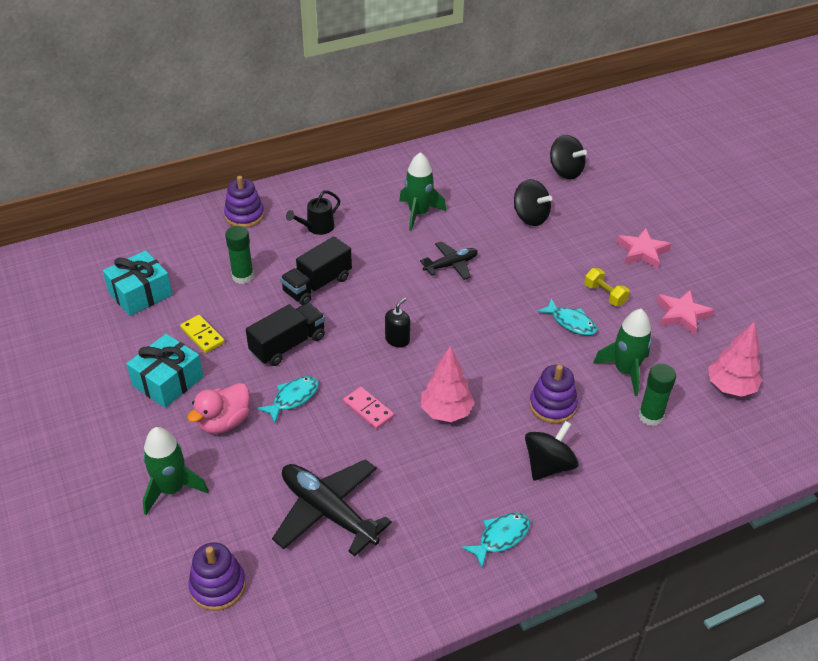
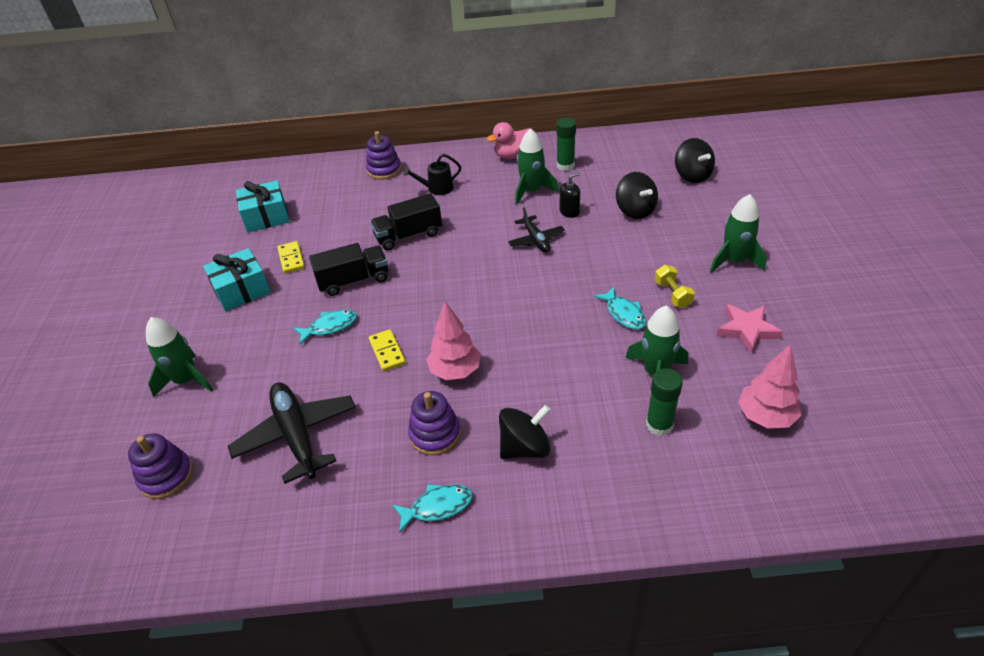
camera: 25 degrees right, 0 degrees up
pink duck [187,383,250,434] -> pink duck moved to [487,122,530,159]
green glue stick [225,226,254,284] -> green glue stick moved to [556,118,576,171]
pink domino [343,387,394,429] -> yellow domino [369,329,406,371]
black soap dispenser [385,298,410,348] -> black soap dispenser moved to [560,172,580,218]
black plane [420,241,478,280] -> black plane turned 75 degrees clockwise [508,207,565,252]
purple stacking toy [529,365,578,424] -> purple stacking toy moved to [408,391,461,455]
pink star [617,228,671,269] -> green rocket [710,194,766,273]

